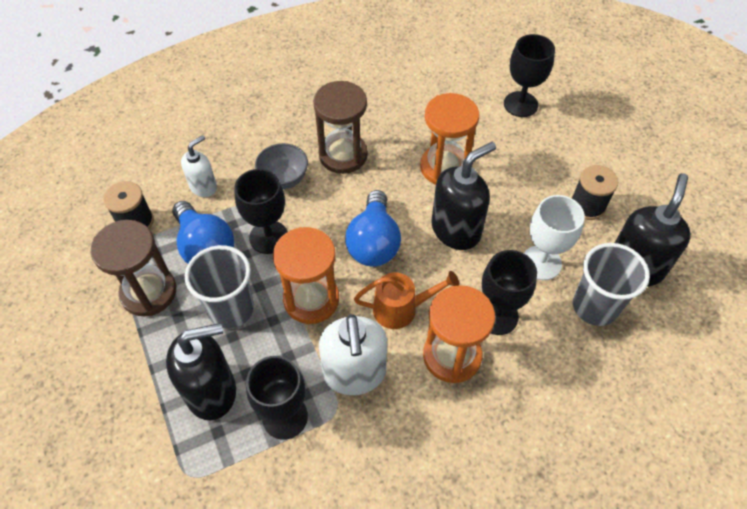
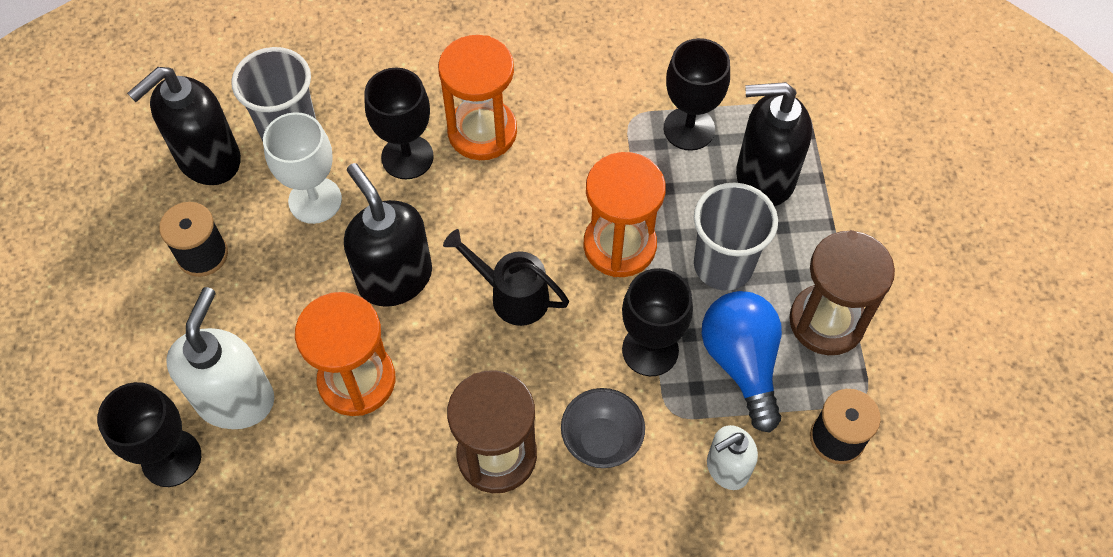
camera: 160 degrees left, 5 degrees up
white soap dispenser [319,314,387,395] -> white soap dispenser moved to [166,287,274,429]
blue light bulb [345,190,401,267] -> black watering can [443,229,569,326]
orange watering can [354,271,459,329] -> none
black soap dispenser [431,142,496,250] -> black soap dispenser turned 75 degrees clockwise [344,163,432,307]

